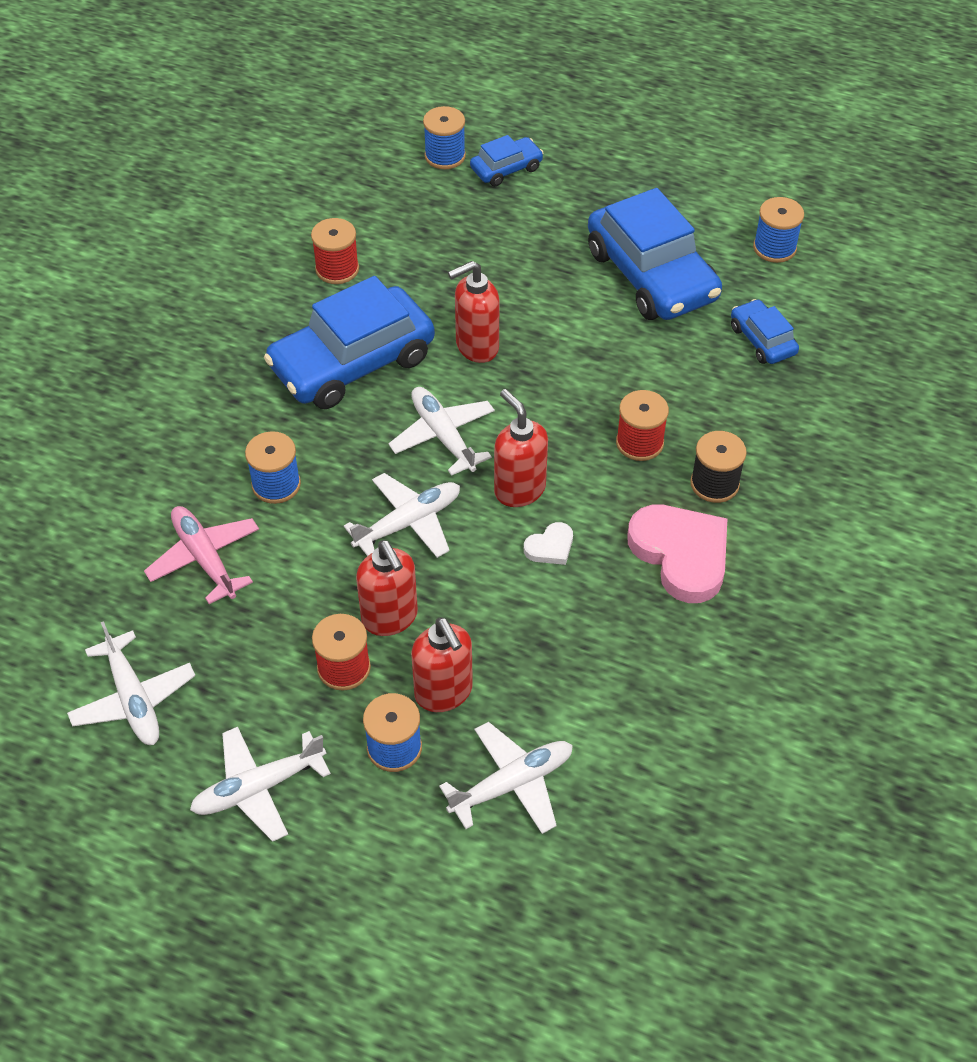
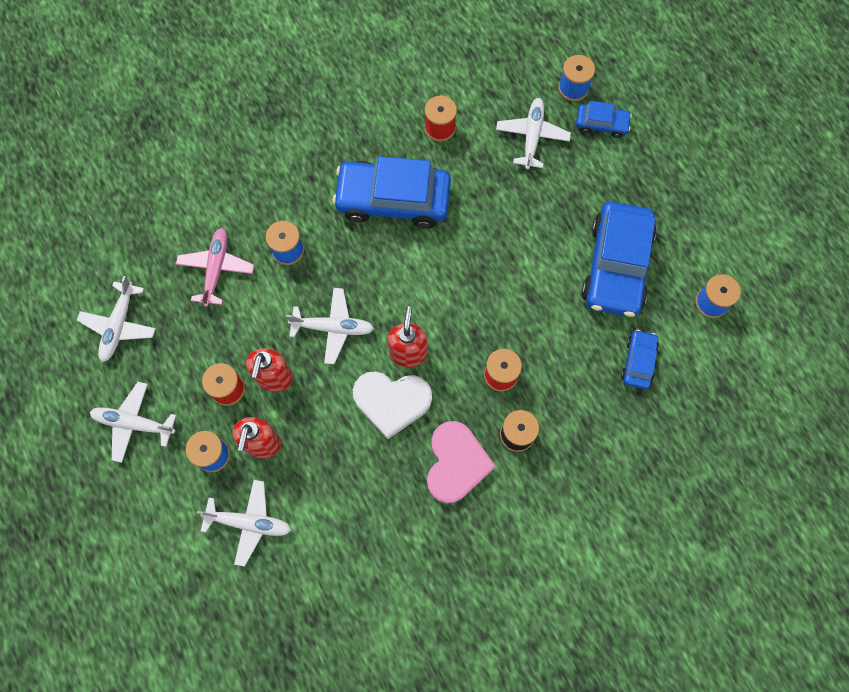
camera: 40 degrees right, 20 degrees up
white plane [388,387,495,476] -> white plane moved to [496,98,571,169]
red soap dispenser [448,261,499,363] -> none
white heart [524,522,573,565] -> white heart [353,371,432,439], size x2.14

